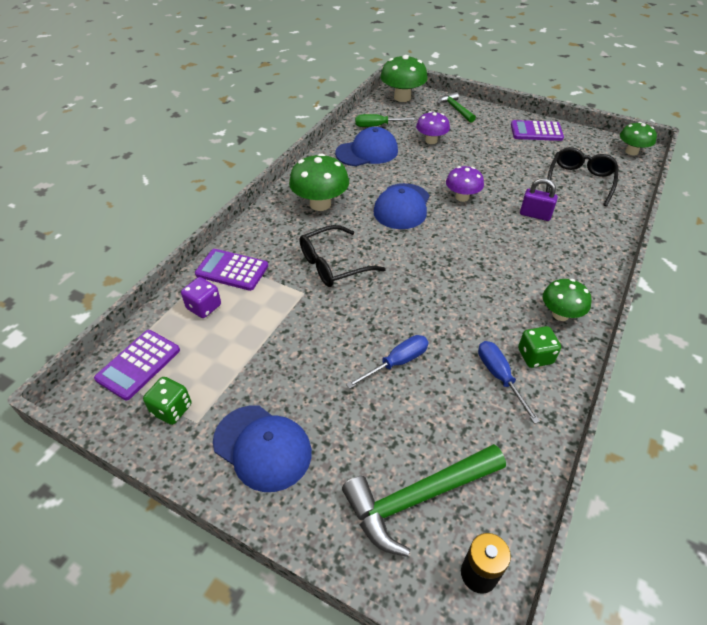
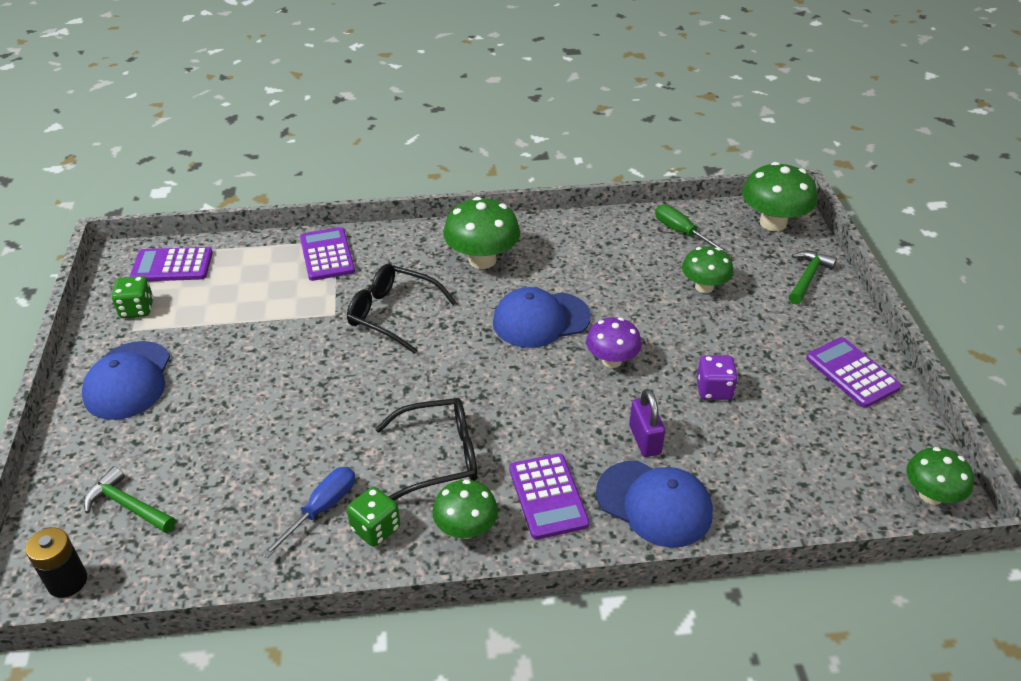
camera: 55 degrees right, 5 degrees down
purple dice [181,277,221,318] -> purple dice moved to [696,355,738,400]
blue cap [335,127,398,166] -> blue cap moved to [596,460,713,548]
green hammer [342,444,506,557] -> green hammer [84,466,176,533], size x0.59
blue screwdriver [346,335,428,389] -> none
purple mushroom [416,111,450,144] -> green mushroom [682,246,733,293]
black glasses [546,147,619,206] -> black glasses moved to [375,398,477,501]
none -> purple calculator [509,453,590,540]

